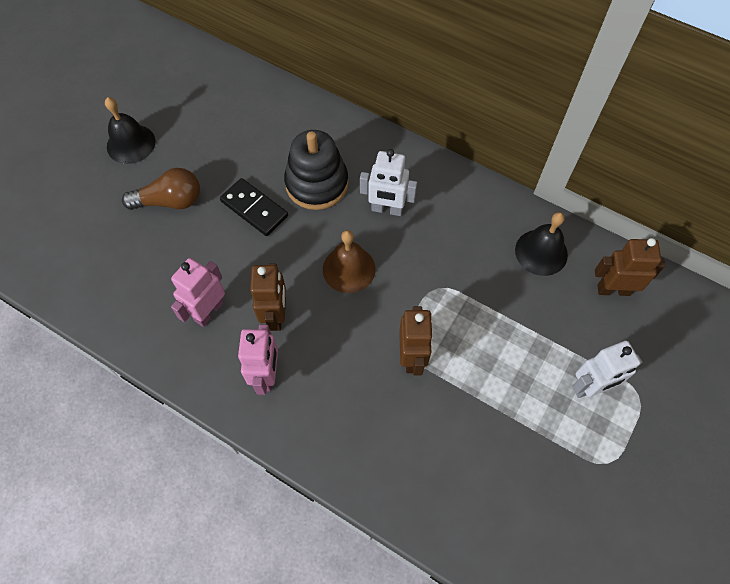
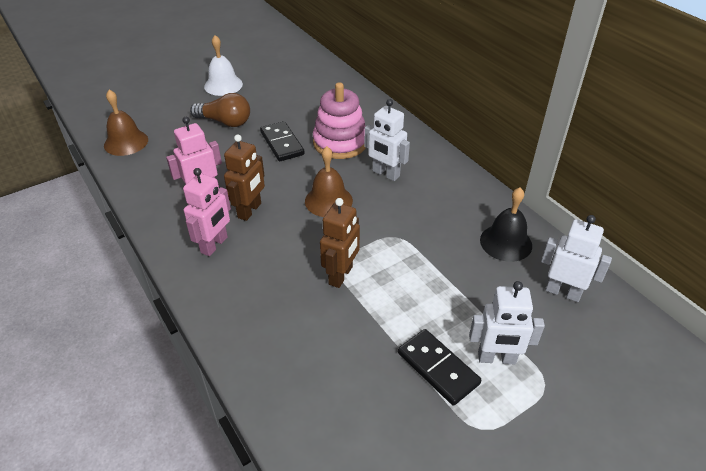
camera: 25 degrees right, 20 degrees down
black bell [105,97,155,164] -> white bell [204,35,243,96]
black stacking toy [284,130,348,210] -> pink stacking toy [313,82,366,159]
brown robot [595,238,665,296] -> white robot [541,215,612,302]
none -> brown bell [104,90,148,156]
none -> black domino [398,329,481,406]

